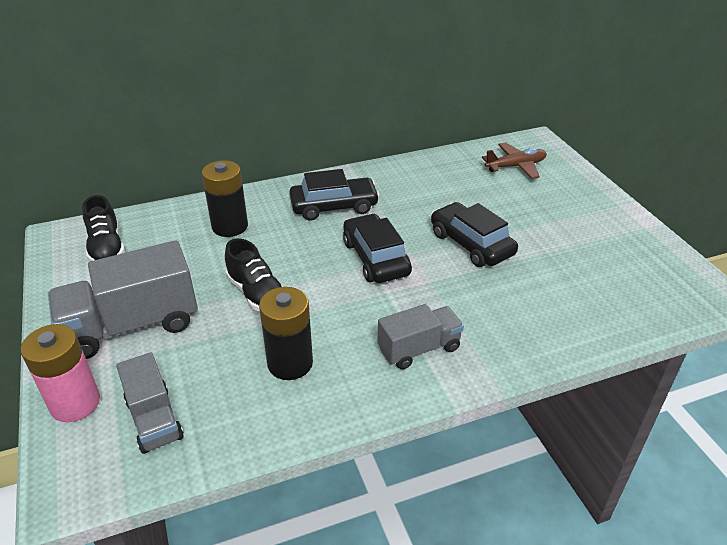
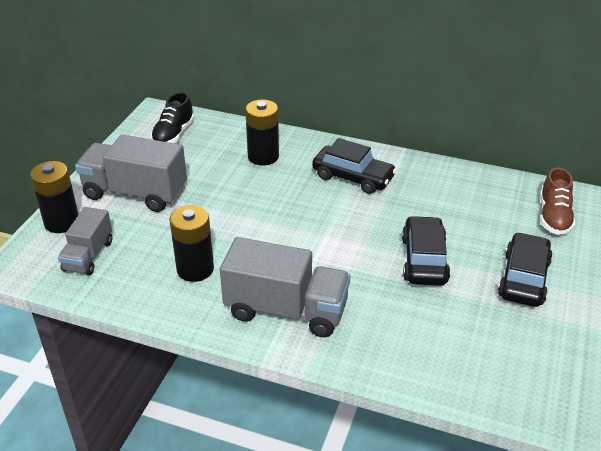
camera: 40 degrees right, 0 degrees up
pink battery [21,324,100,422] -> black battery [30,161,79,233]
black shoe [225,238,283,312] -> none
black car [343,214,412,283] -> black car moved to [498,232,553,307]
grey truck [378,304,464,370] -> grey truck [220,237,350,337], size x1.68
brown plane [482,142,547,179] -> brown shoe [540,167,575,235]

